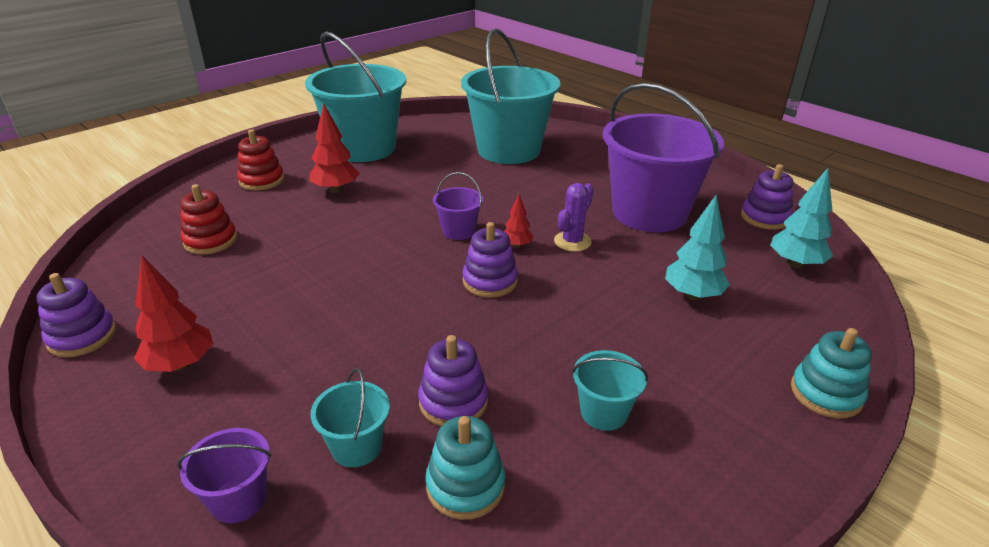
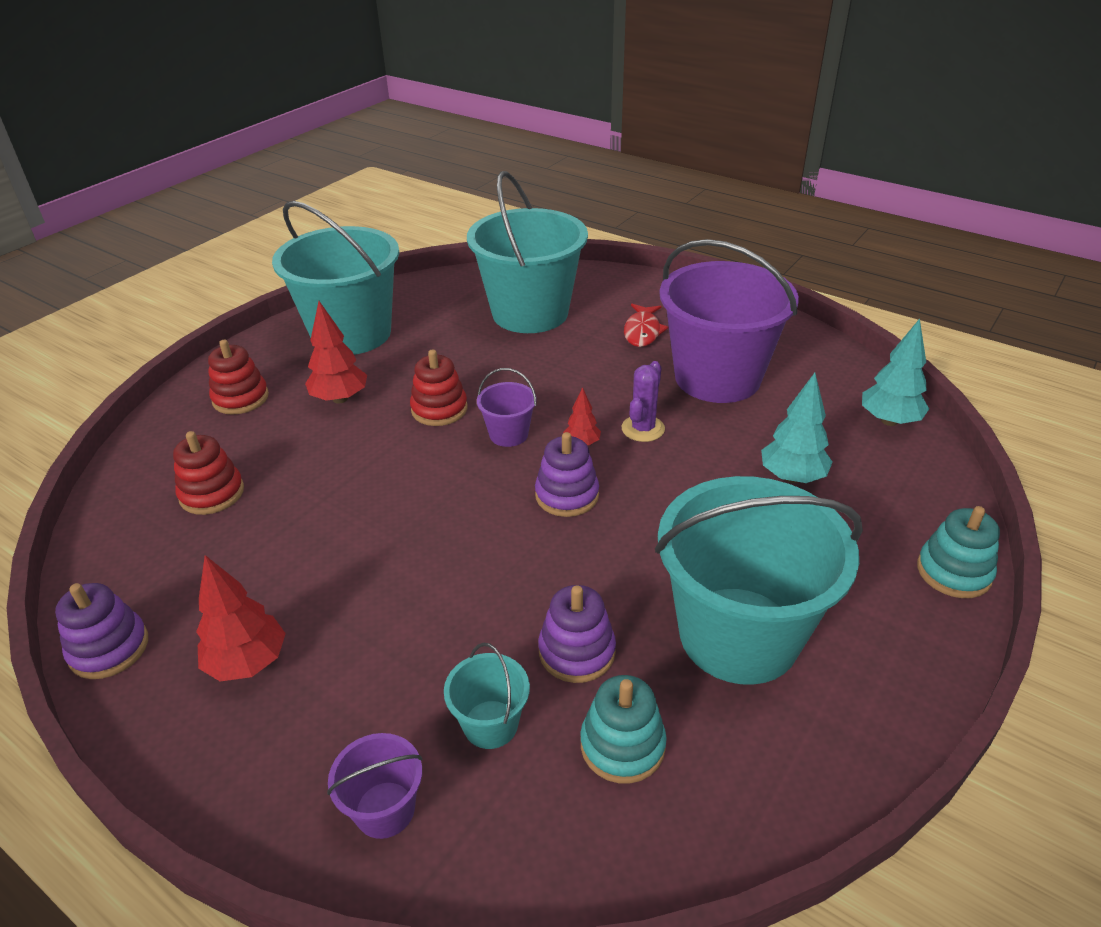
camera: 10 degrees left, 5 degrees up
turquoise bucket [572,350,648,431] -> turquoise bucket [655,476,863,685], size x2.36
purple stacking toy [741,164,794,230] -> none
none -> red stacking toy [410,350,468,426]
none -> red fish [624,304,668,347]

